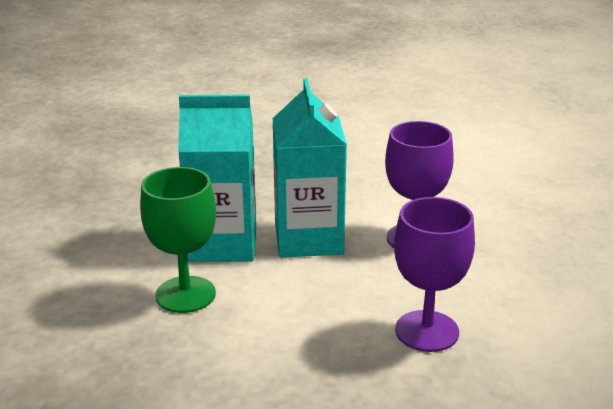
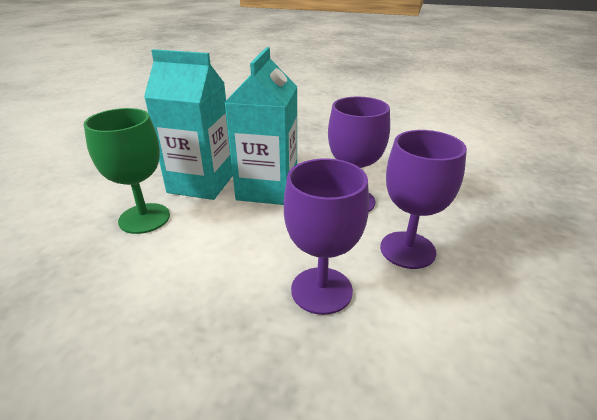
camera: 15 degrees right, 5 degrees up
none -> purple goblet [380,130,467,269]

